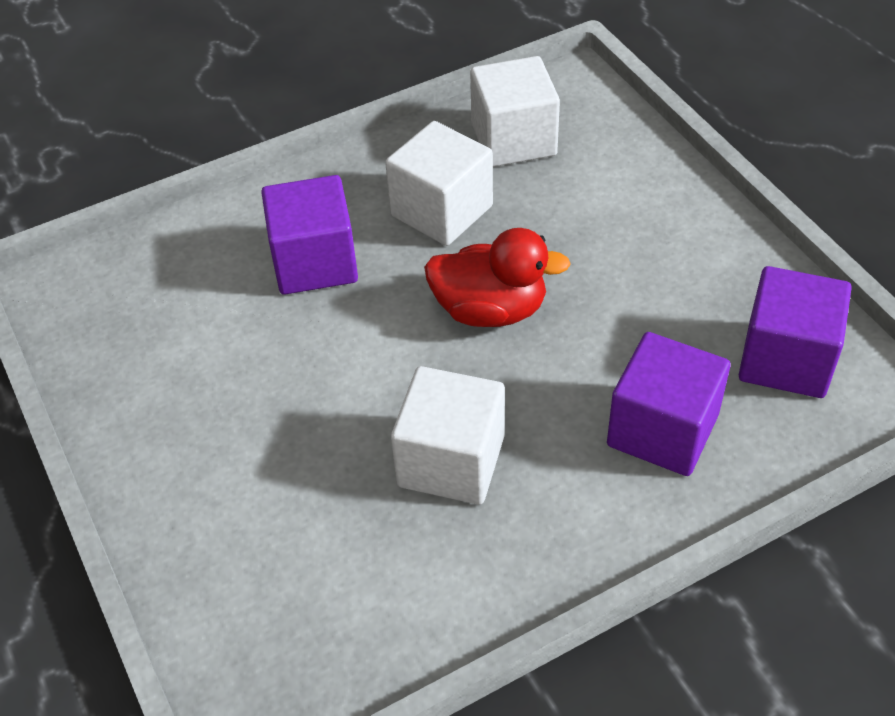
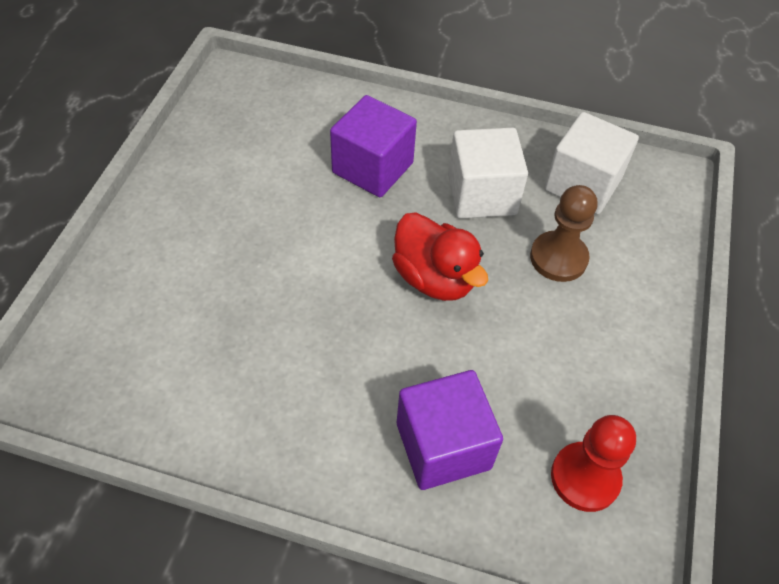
camera: 40 degrees right, 5 degrees up
white cube [391,366,505,505] -> none
purple cube [739,266,852,398] -> red pawn [551,415,636,512]
none -> brown pawn [530,185,598,282]

